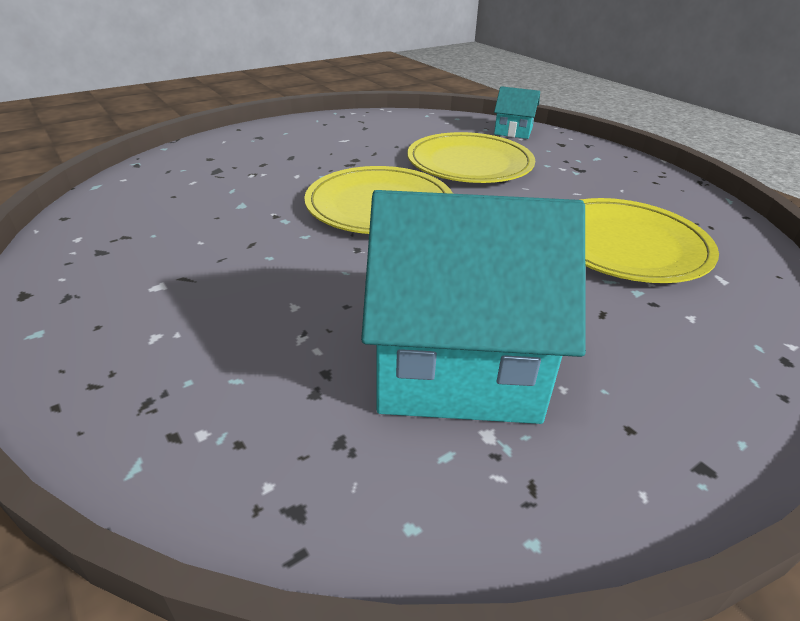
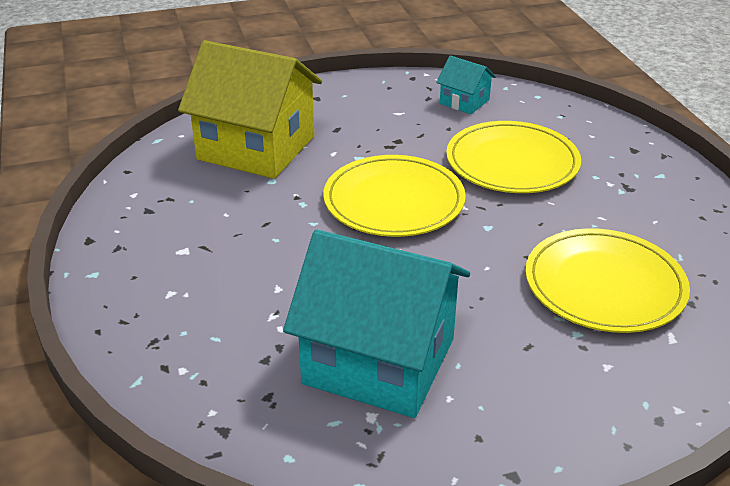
camera: 20 degrees right, 0 degrees up
turquoise house [494,86,540,139] -> turquoise house moved to [436,56,496,114]
none -> yellow house [178,40,322,179]

